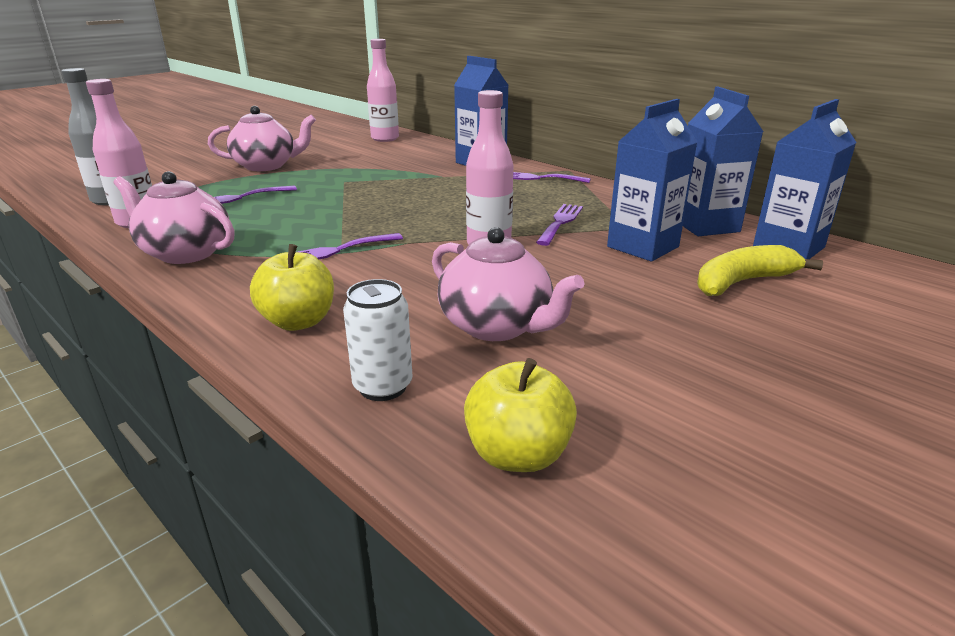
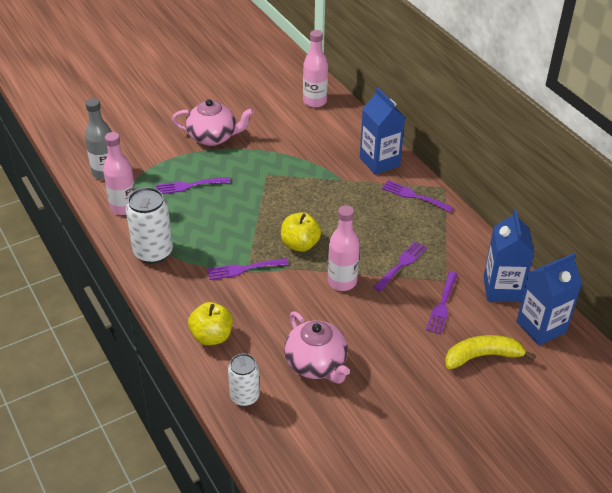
camera: 15 degrees right, 15 degrees up
pink teapot [113,171,235,264] -> white can [126,187,173,264]
yellow apple [464,358,577,472] -> yellow apple moved to [281,212,321,252]
blue carton [607,99,697,262] -> purple fork [426,271,458,334]

